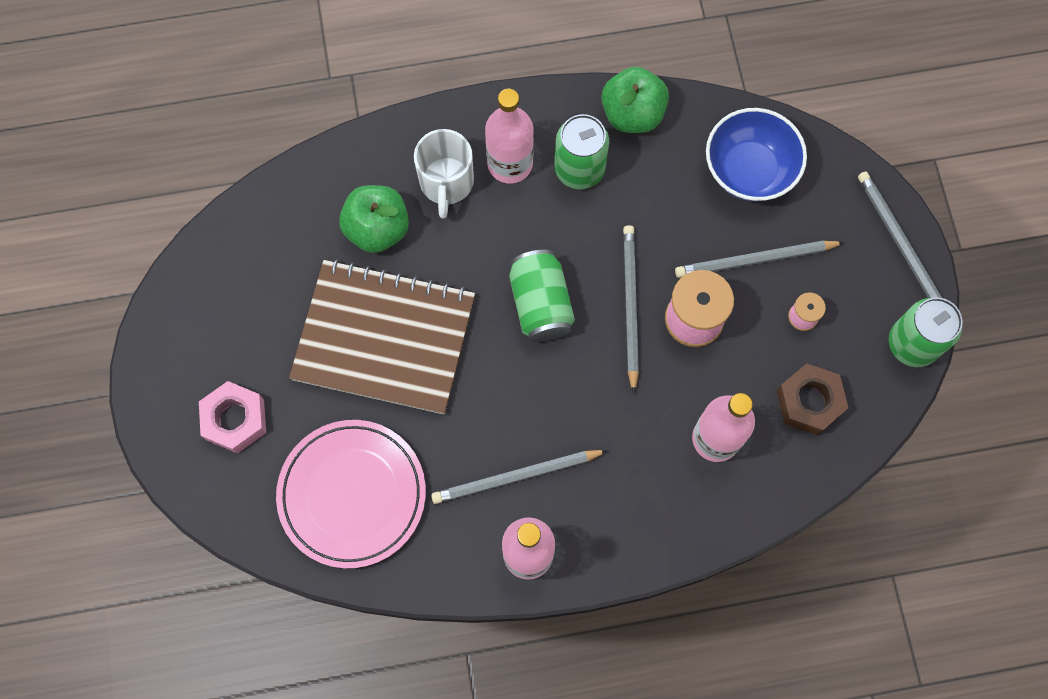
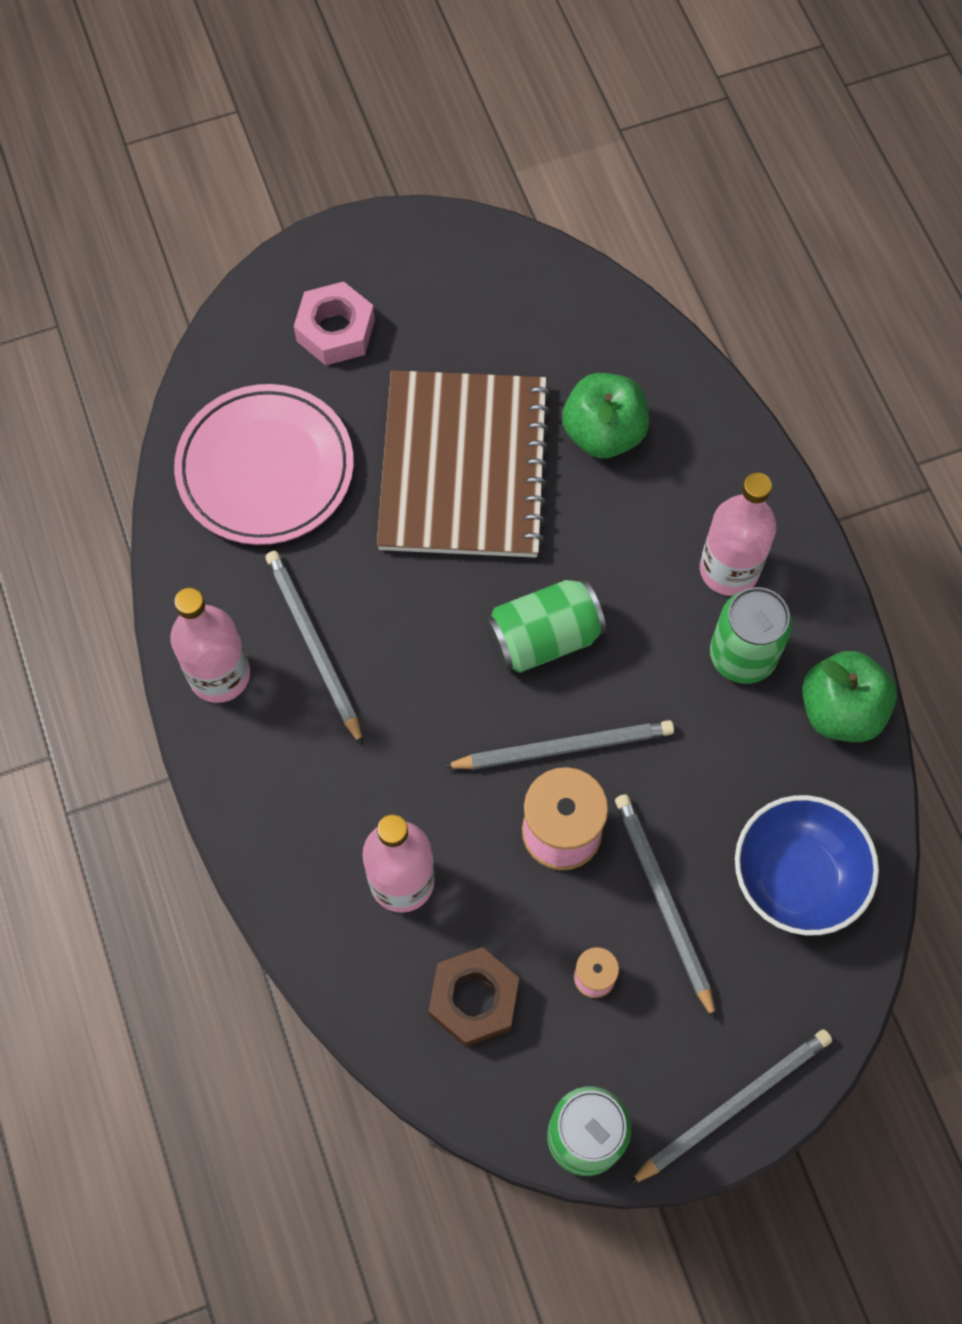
camera: 80 degrees right, 5 degrees down
white mug [414,129,474,219] -> none

